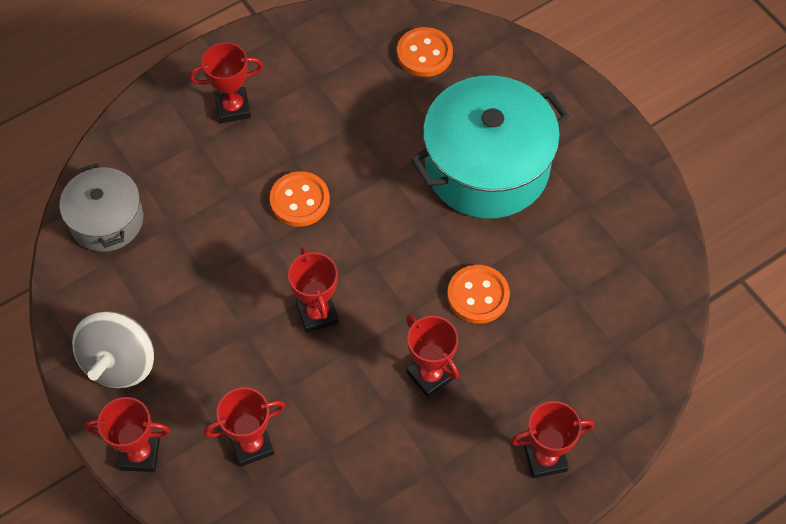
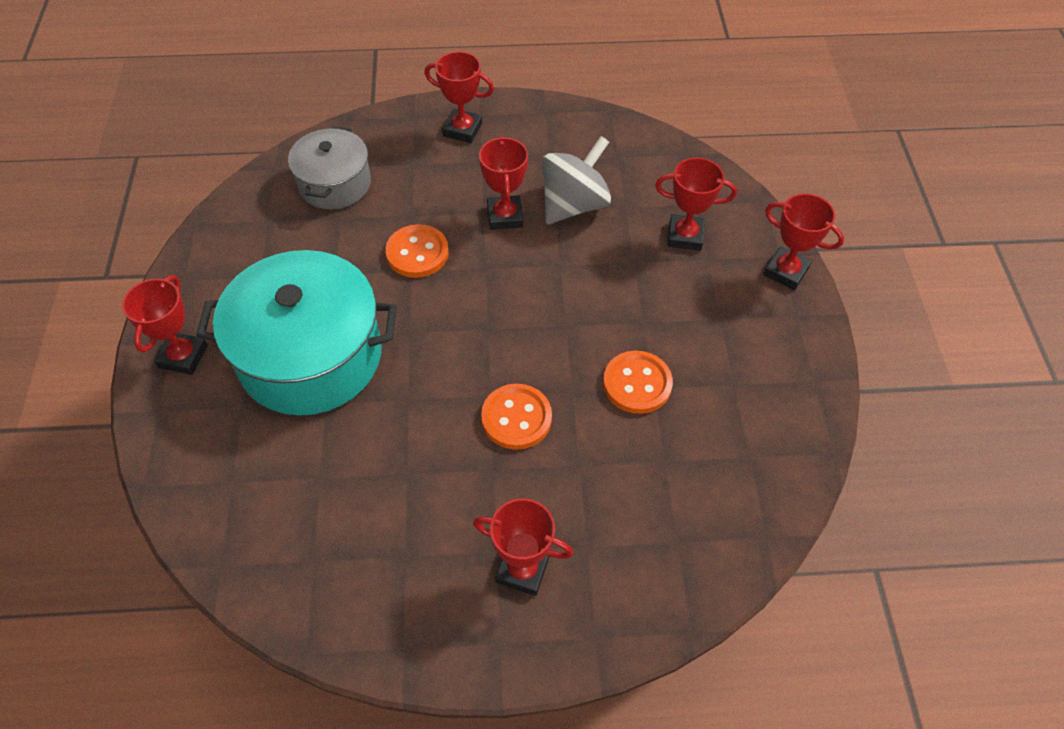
camera: 150 degrees left, 5 degrees down
grey pot [59,163,143,252] -> grey pot moved to [288,127,371,209]
grey spinning top [72,311,154,388] -> grey spinning top moved to [542,136,611,224]
red trophy [288,247,338,333] -> red trophy moved to [122,275,208,375]
orange button [397,27,453,77] -> orange button moved to [603,351,673,414]

